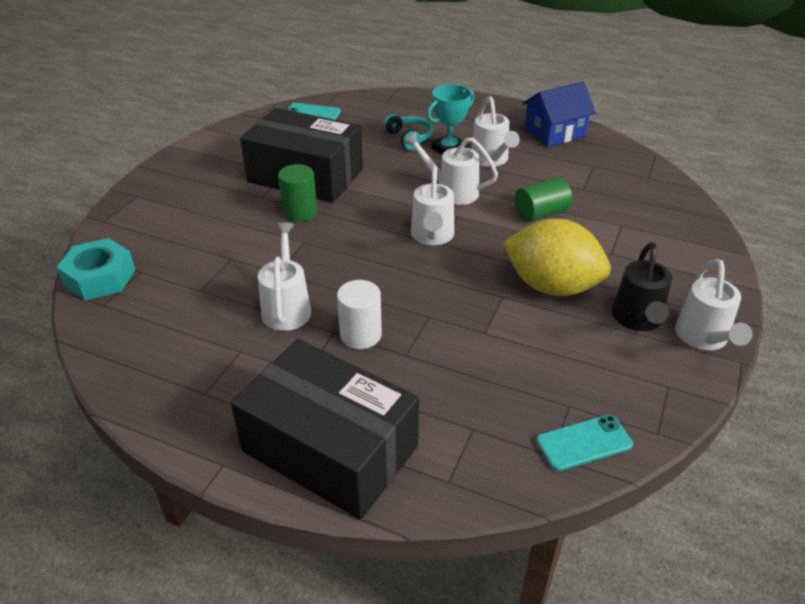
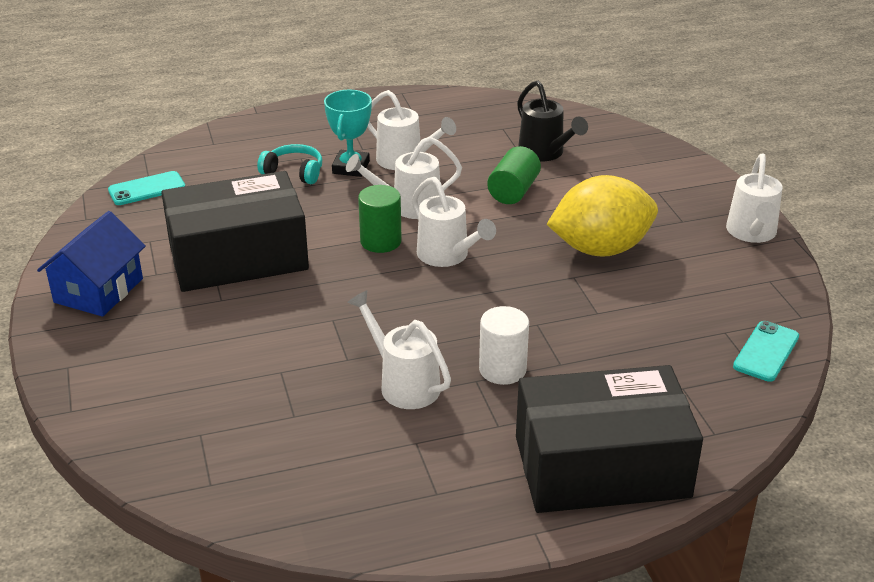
camera: 40 degrees left, 5 degrees down
turquoise nut [56,238,135,300] -> none
green cylinder [278,164,317,222] -> green cylinder moved to [358,185,402,253]
blue house [522,81,596,147] -> blue house moved to [37,211,146,317]
black watering can [612,242,672,331] -> black watering can moved to [517,81,588,161]
white watering can [675,259,753,350] -> white watering can turned 45 degrees clockwise [726,153,783,243]

